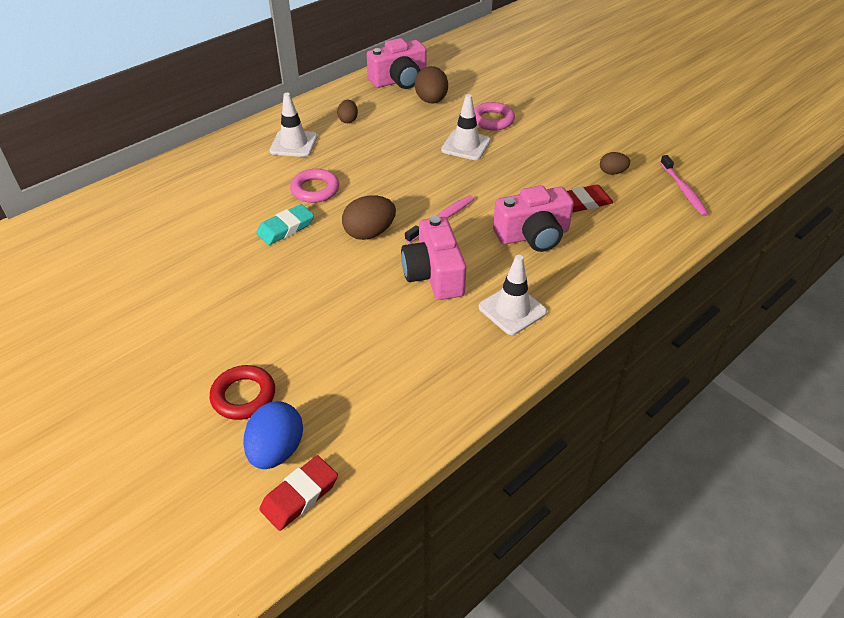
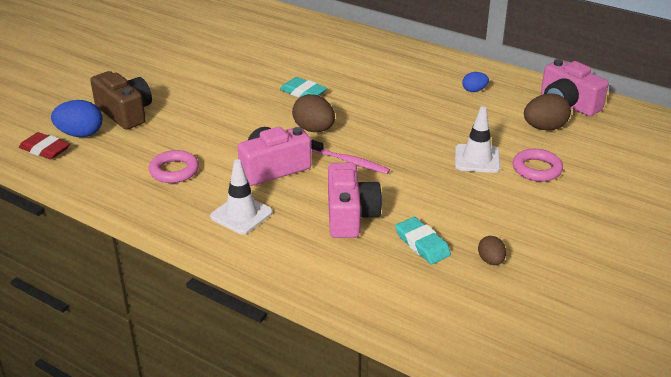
camera: 75 degrees right, 10 degrees down
red ring [210,365,275,420] -> brown camera [90,71,152,130]
white traffic cone [270,93,317,157] -> none
pink ring [290,169,339,203] -> pink ring moved to [149,150,199,183]
brown egg [337,100,358,123] -> blue egg [462,72,489,92]
pink camera [493,185,574,252] -> pink camera turned 150 degrees counterclockwise [328,162,382,238]
red eraser [567,184,613,212] -> turquoise eraser [395,217,451,264]
pink toothbrush [660,155,709,216] -> none

